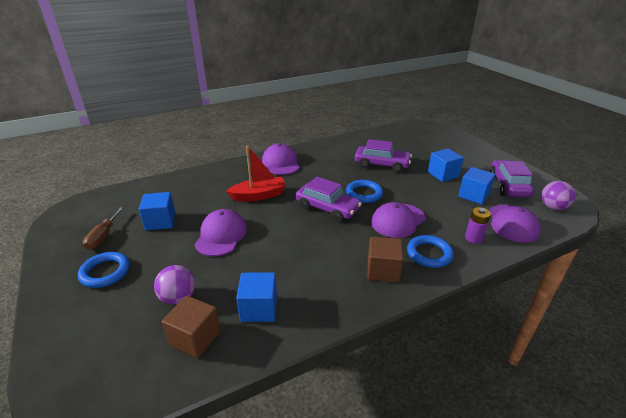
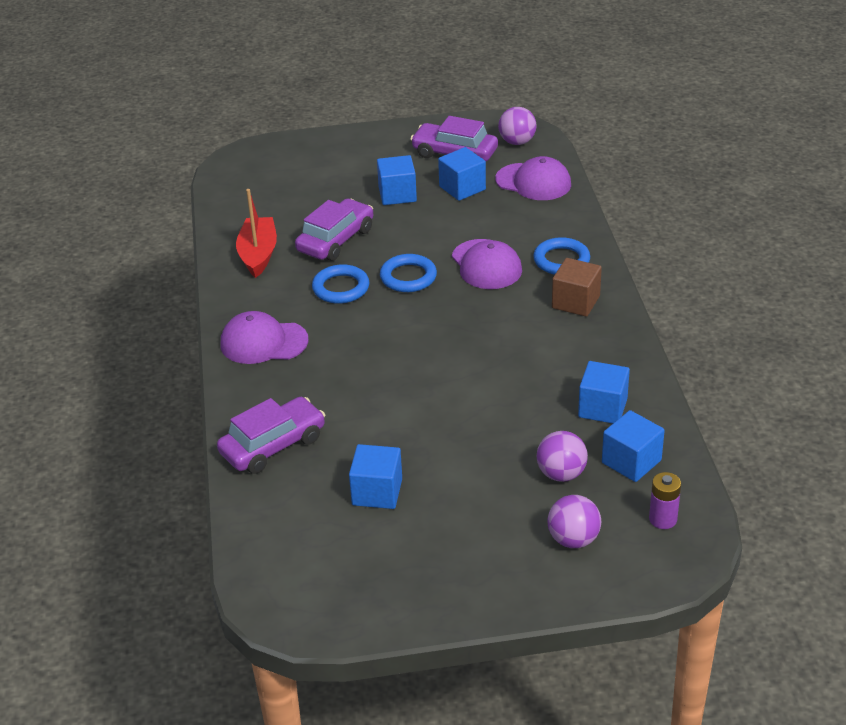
camera: 70 degrees left, 5 degrees up
blue ring [78,252,130,288] -> blue ring moved to [312,264,369,304]
brown screwdriver [83,207,124,250] -> none
brown cube [162,296,221,358] -> blue cube [602,410,665,482]
purple cap [195,209,247,256] -> none
red boat [226,145,286,202] -> red boat moved to [236,189,277,278]
purple car [296,177,362,222] -> purple car moved to [217,397,325,474]
purple battery [465,207,491,244] -> purple battery moved to [649,472,681,529]
none -> purple ball [547,495,601,548]

